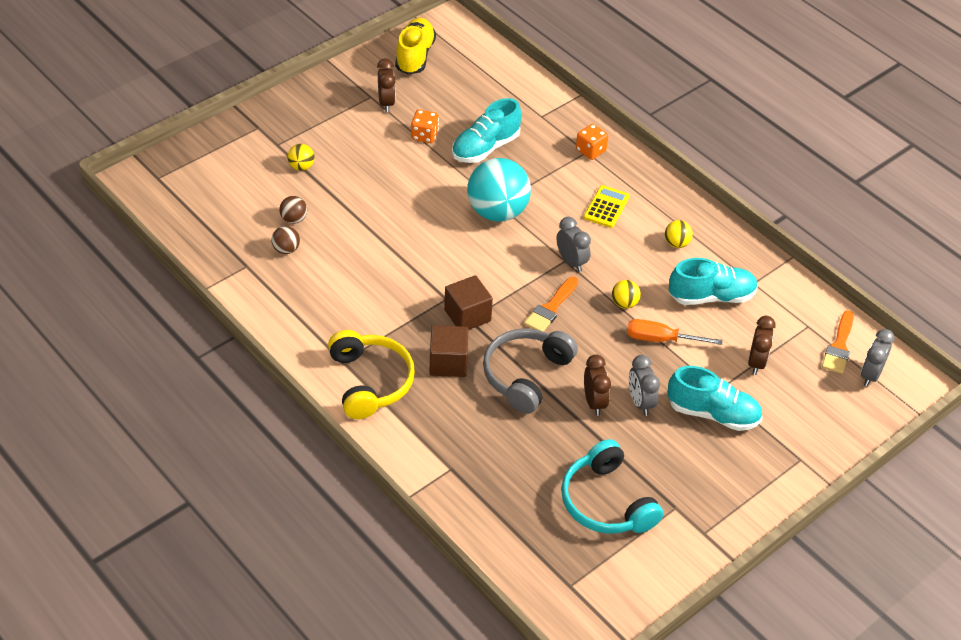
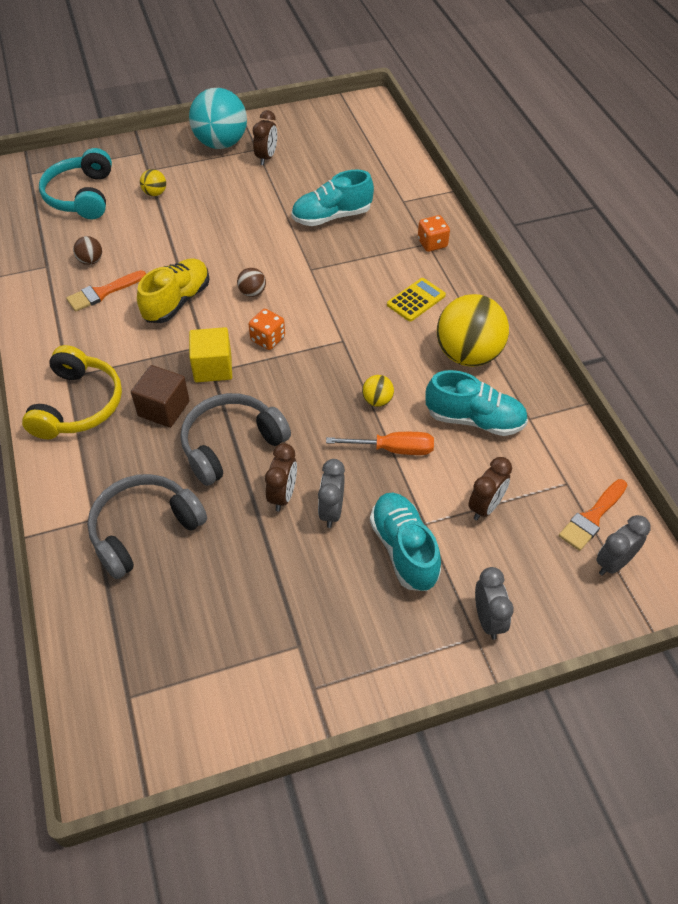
camera: 25 degrees right, 5 degrees up
brown ball [279,196,307,224] -> brown ball moved to [237,268,266,297]
yellow shoe [395,18,436,75] -> yellow shoe moved to [137,258,210,323]
orange dice [411,110,439,143] -> orange dice moved to [249,309,285,350]
brown cube [444,275,493,330] -> yellow cube [189,327,232,382]
turquoise ball [467,158,531,222] -> turquoise ball moved to [189,88,247,149]
orange brush [524,277,578,332] -> orange brush moved to [66,270,146,312]
grey clock [557,217,591,272] -> grey clock moved to [475,567,514,640]
turquoise headphones [561,439,663,534] -> turquoise headphones moved to [39,148,112,219]
orange screwdriver [627,319,723,345] -> orange screwdriver turned 150 degrees clockwise [326,432,434,455]
yellow ball [665,220,693,248] -> yellow ball [437,294,509,367], size x2.30
turquoise shoe [668,366,762,431] -> turquoise shoe turned 150 degrees counterclockwise [370,493,441,591]
none -> grey headphones [87,474,207,579]

